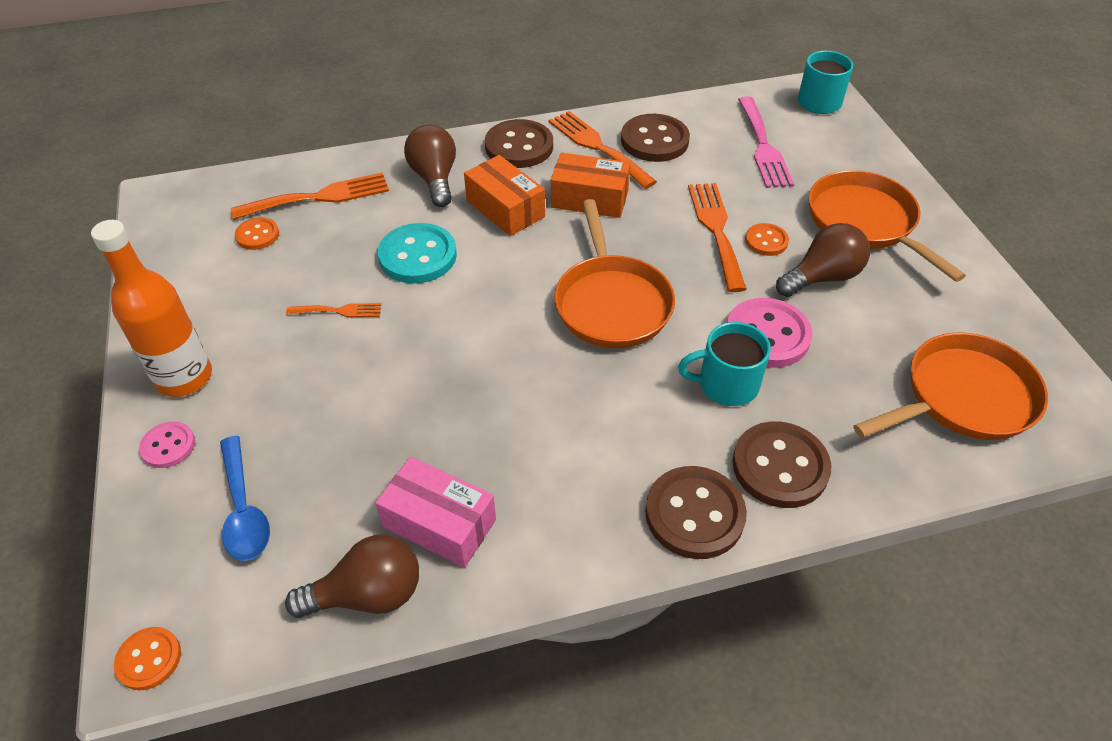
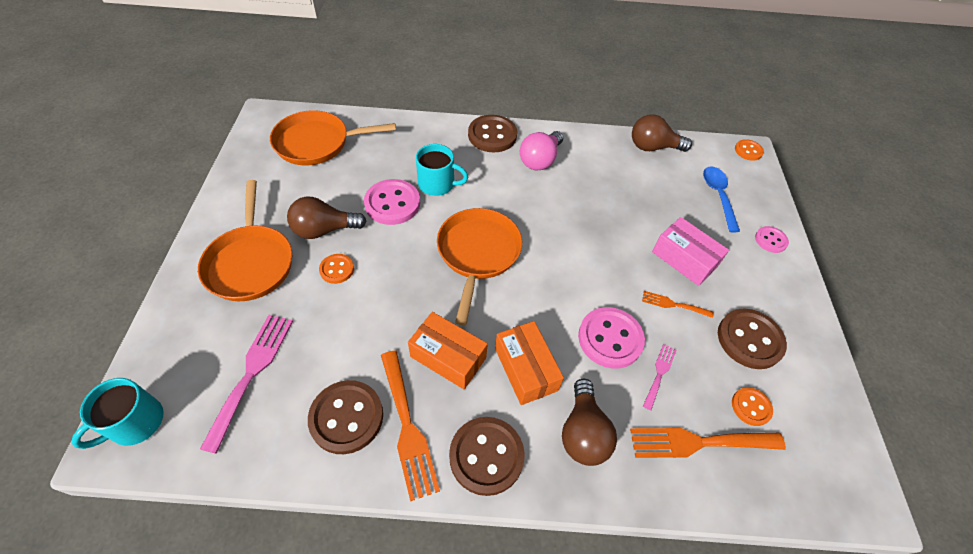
camera: 165 degrees left, 5 degrees up
orange bottle [91,220,212,397] -> none
pink box [375,457,496,568] -> pink box moved to [652,217,729,286]
turquoise button [378,223,457,283] -> pink button [578,307,645,368]
orange fork [688,183,747,292] -> none
brown button [733,421,831,508] -> brown button moved to [718,308,787,369]
none -> pink light bulb [520,131,563,170]
none -> pink fork [643,344,676,410]

